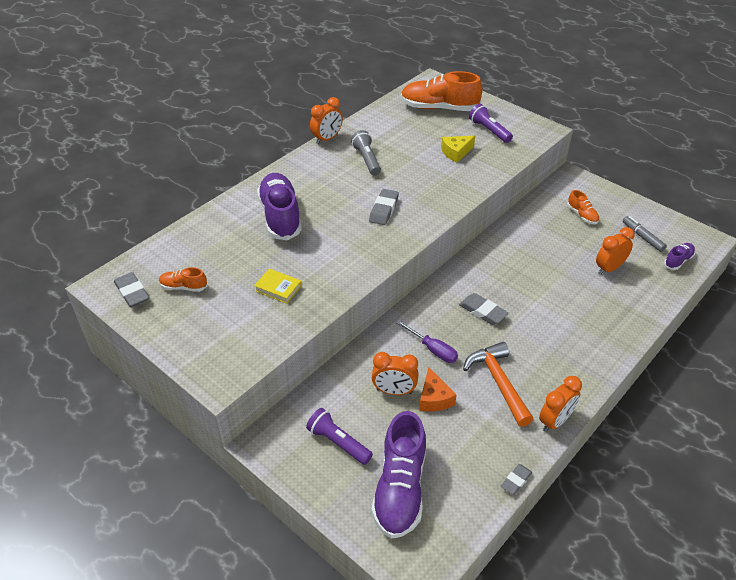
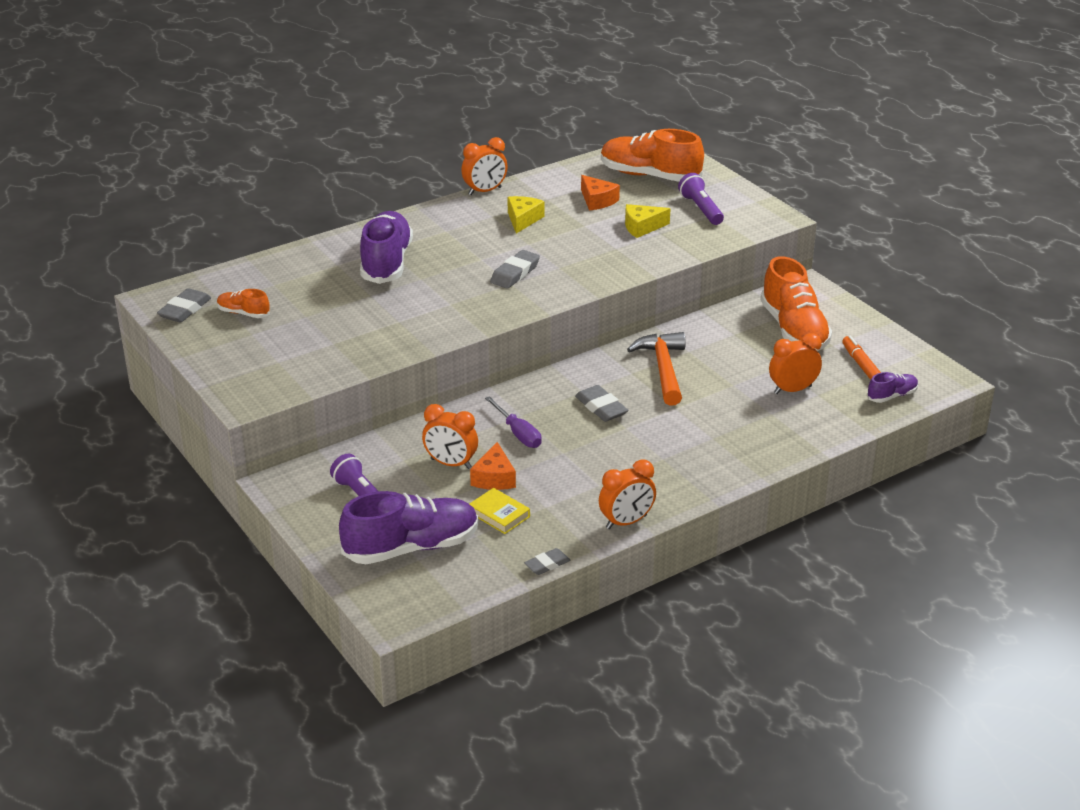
camera: 15 degrees right, 10 degrees down
grey eraser [114,272,150,307] -> grey eraser turned 45 degrees clockwise [157,288,211,323]
yellow book [254,269,302,304] -> yellow book moved to [469,488,530,534]
grey flashlight [351,130,381,175] -> yellow cheese [508,196,544,233]
purple shoe [372,411,426,539] -> purple shoe turned 135 degrees counterclockwise [339,491,478,564]
orange hammer [463,342,533,427] -> orange hammer moved to [627,332,686,406]
orange shoe [567,190,599,224] -> orange shoe [760,256,832,351], size x2.09
grey marker [623,216,667,252] -> orange marker [842,336,881,380]
none -> orange cheese [581,175,620,210]

